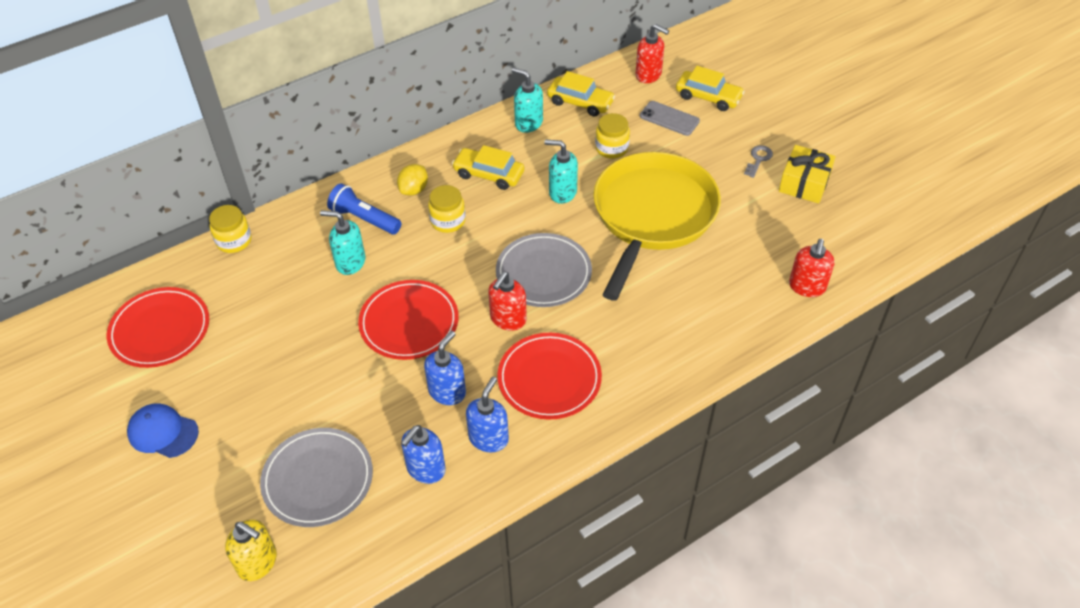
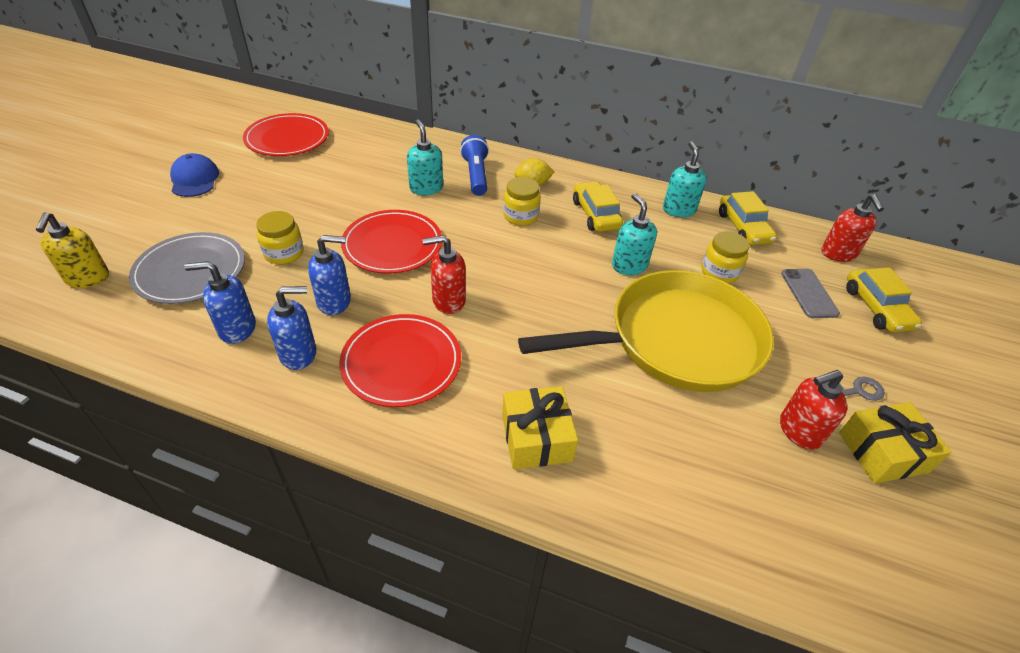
camera: 50 degrees right, 5 degrees down
yellow jar [209,205,252,253] -> yellow jar moved to [256,211,304,265]
grey plate [496,233,592,307] -> none
red soap dispenser [789,239,834,297] -> red soap dispenser moved to [780,370,847,450]
none -> yellow gift [502,386,578,469]

